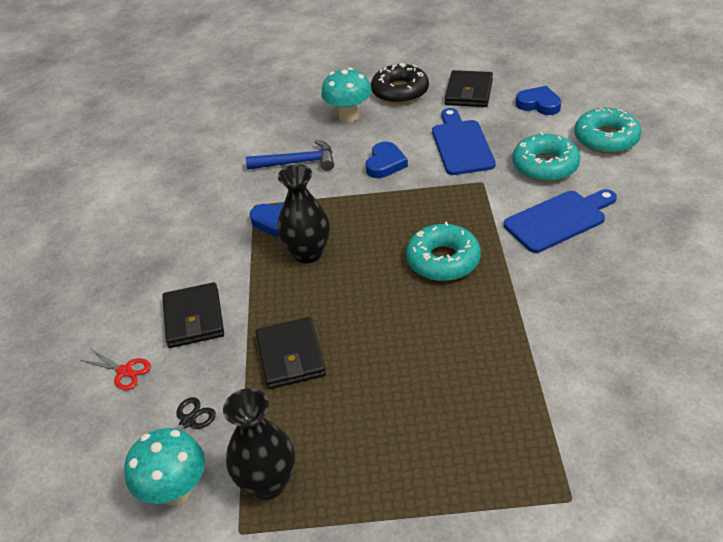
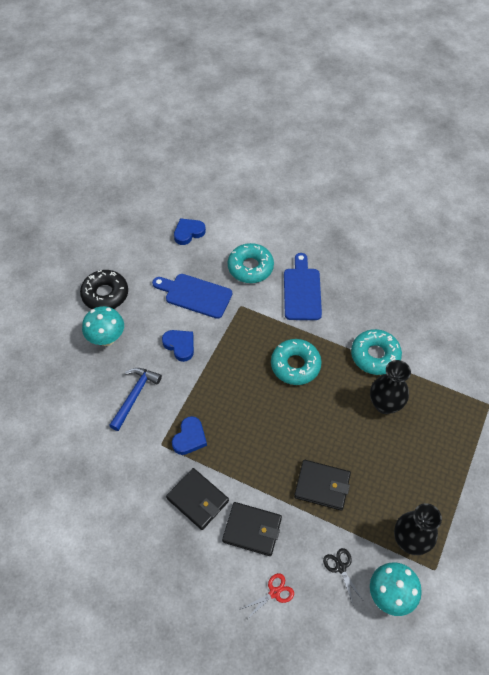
camera: 65 degrees left, 15 degrees up
black vase [277,164,330,263] -> black vase moved to [370,360,411,414]
black wallet [445,70,493,107] -> black wallet moved to [166,468,229,530]
turquoise donut [574,108,642,154] -> turquoise donut moved to [351,329,402,375]

